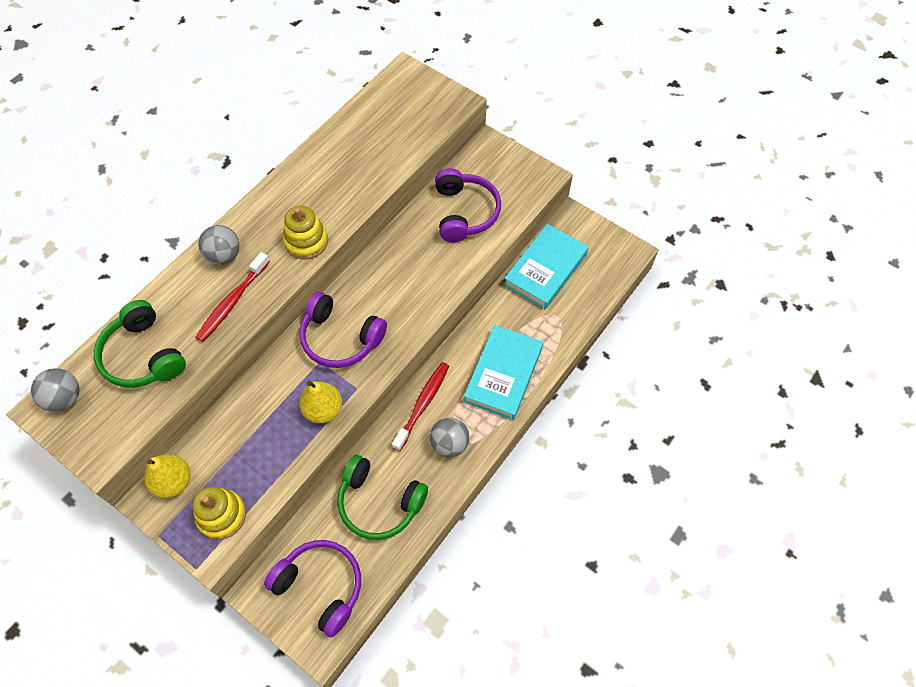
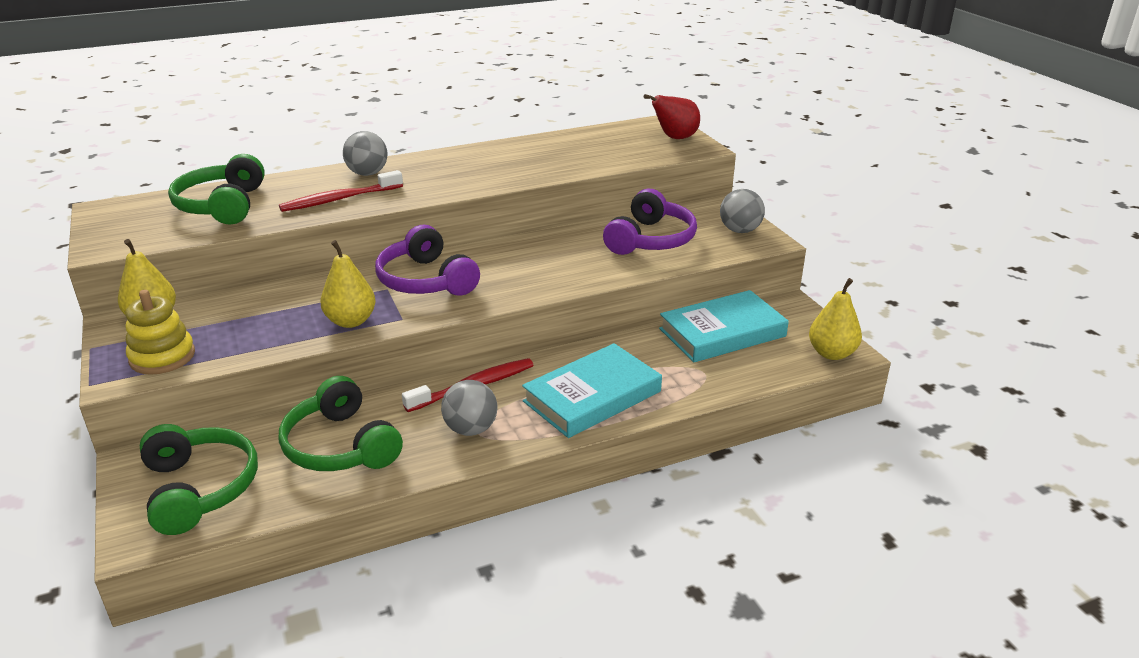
camera: 30 degrees right, 30 degrees down
grey ball [31,368,80,412] -> grey ball moved to [720,189,765,233]
purple headphones [264,540,361,638] -> green headphones [139,424,258,535]
yellow stacking toy [283,205,328,259] -> none
none -> red pear [644,94,700,139]
none -> yellow pear [809,278,862,360]

